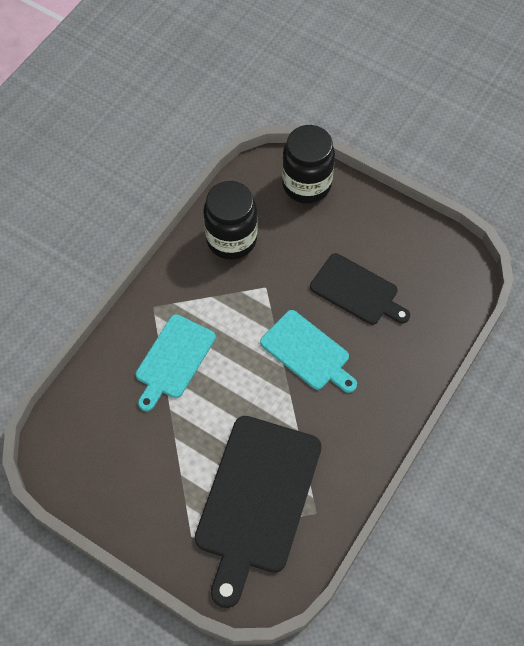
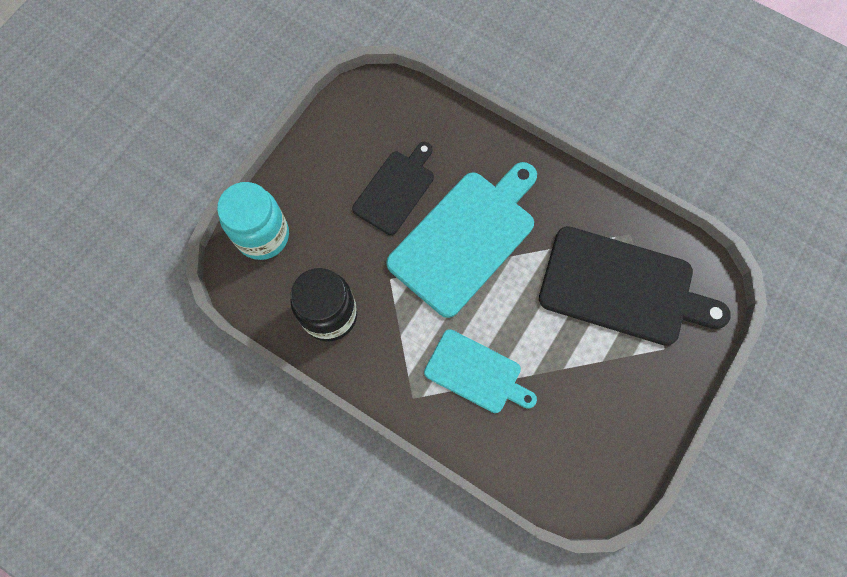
camera: 90 degrees left, 10 degrees up
turquoise cutting board [260,310,357,393] -> turquoise cutting board [386,162,537,318], size x1.69
black jar [282,125,335,203] -> turquoise jar [217,182,289,260]

